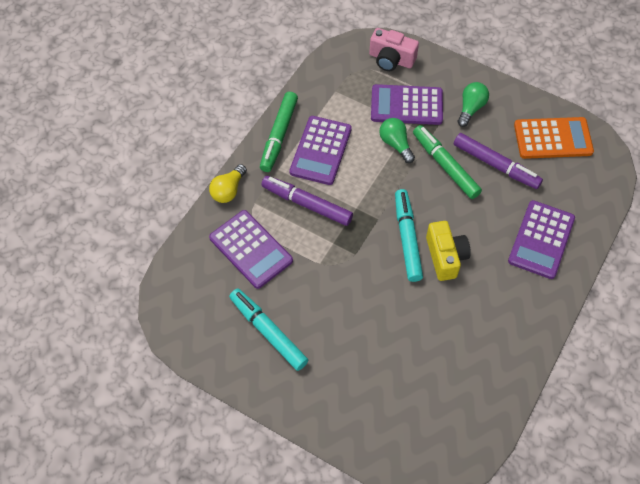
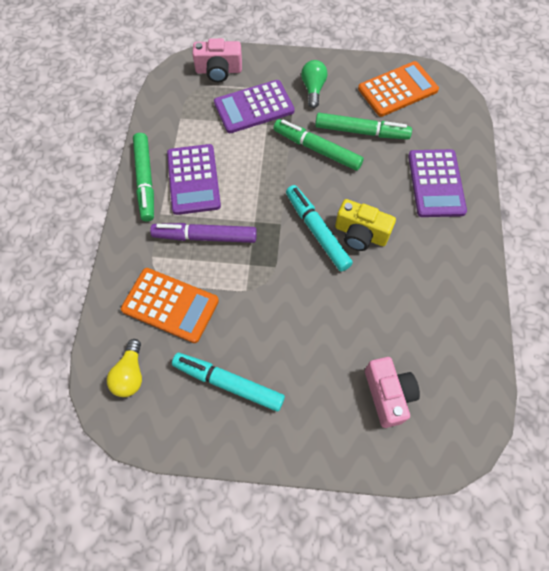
camera: 25 degrees left, 5 degrees up
yellow light bulb [209,164,247,203] -> yellow light bulb moved to [107,339,142,397]
purple calculator [209,210,293,289] -> orange calculator [121,268,219,343]
green light bulb [379,118,415,163] -> none
yellow camera [426,221,471,281] -> yellow camera turned 150 degrees clockwise [335,199,396,251]
purple marker [454,133,543,189] -> green marker [315,113,412,140]
none -> pink camera [365,357,420,428]

